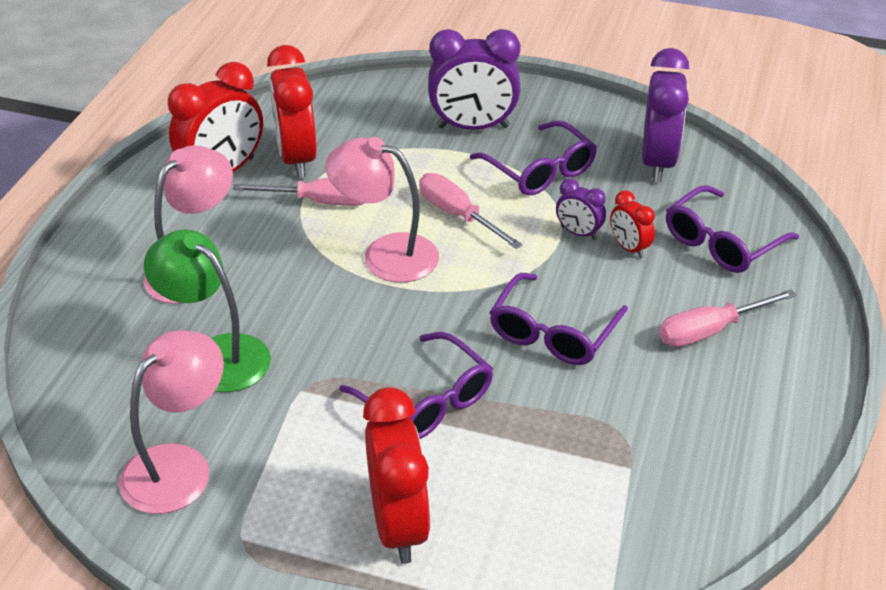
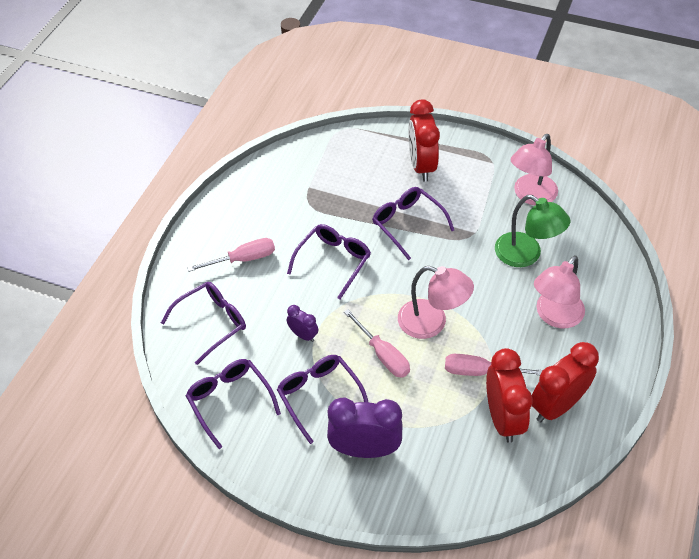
camera: 175 degrees left, 10 degrees up
red clock [610,190,655,258] -> none
purple clock [642,48,689,182] -> purple glasses [186,359,281,449]

